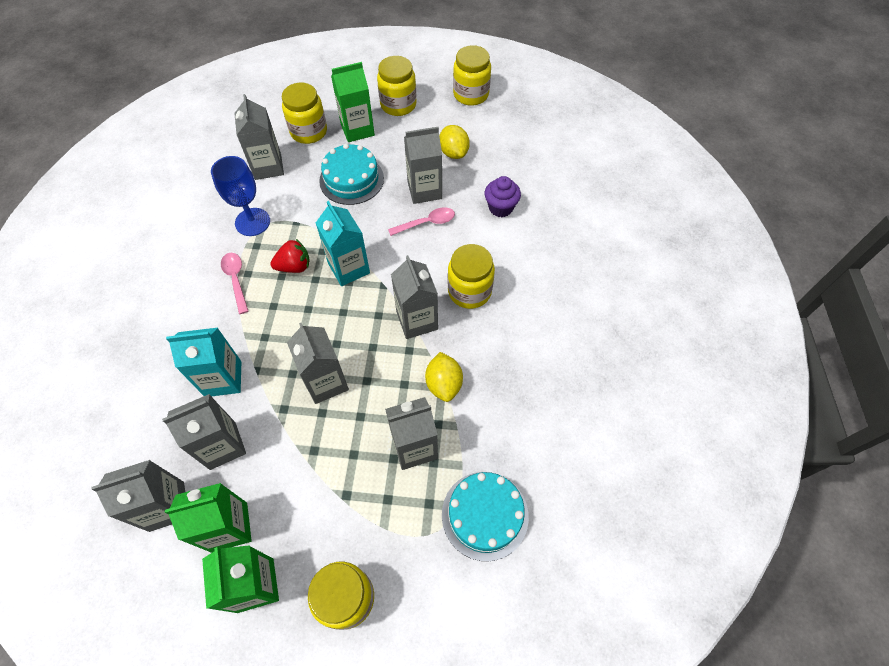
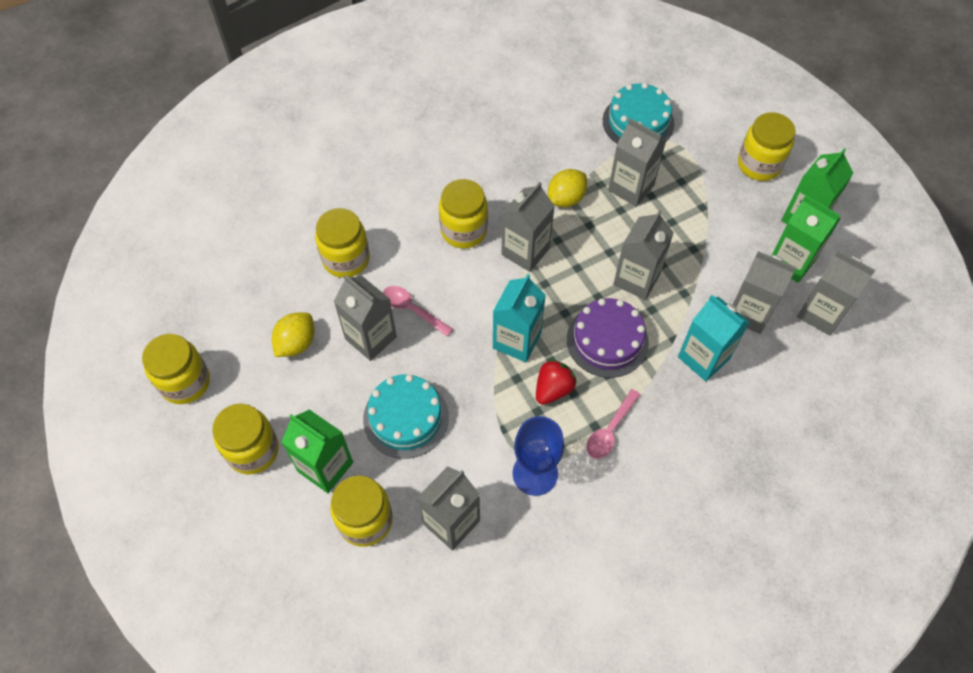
camera: 125 degrees left, 0 degrees up
red strawberry [270,239,310,273] -> red strawberry turned 90 degrees clockwise [536,359,577,405]
purple cupcake [485,176,521,217] -> yellow jar [315,208,370,278]
none -> purple cake [567,298,649,378]

